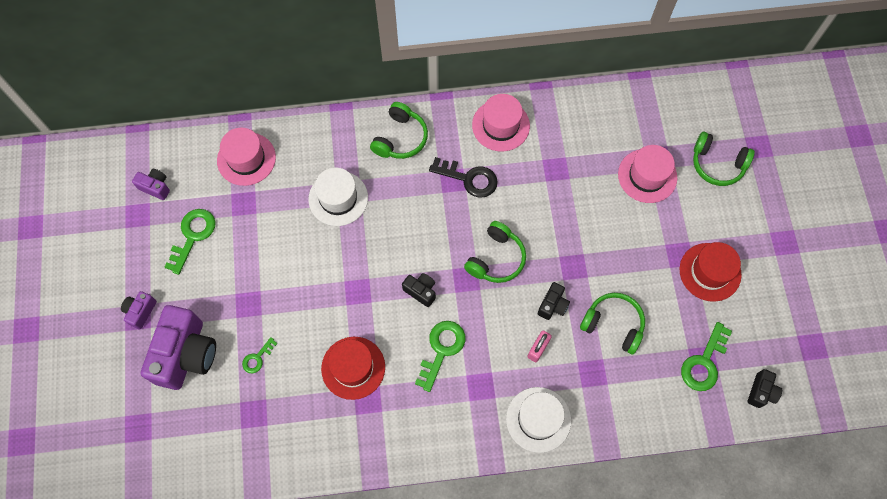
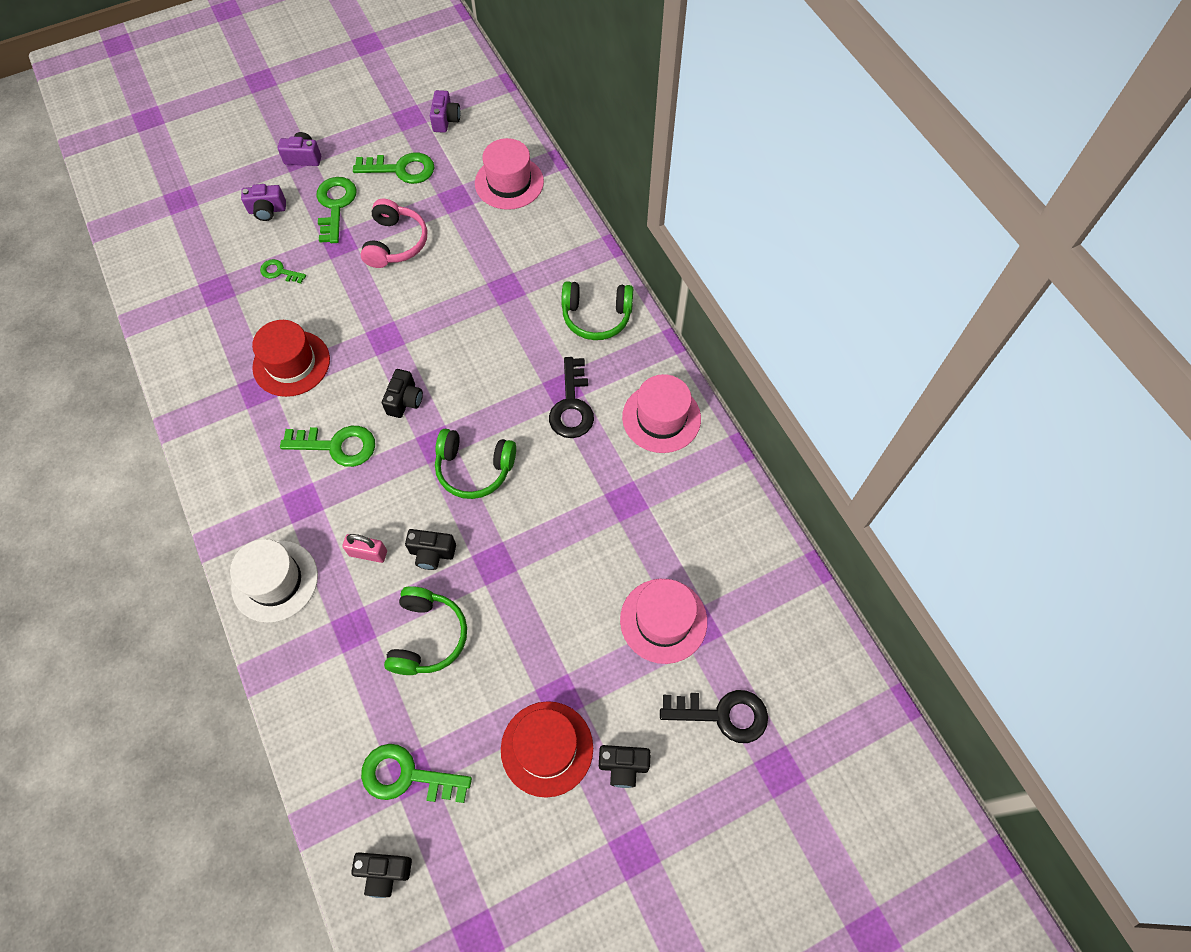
camera: 70 degrees right, 5 degrees down
purple camera [141,305,216,390] -> purple camera [241,184,286,221], size x0.46
white hat [308,168,368,226] -> none
green headphones [693,132,755,186] -> black key [660,690,768,743]
none -> green key [316,177,356,243]
none -> pink headphones [360,199,427,268]
none -> black camera [599,745,651,788]

